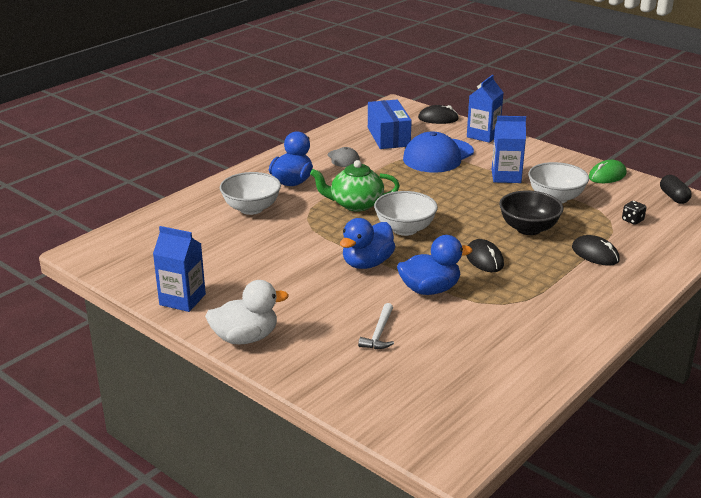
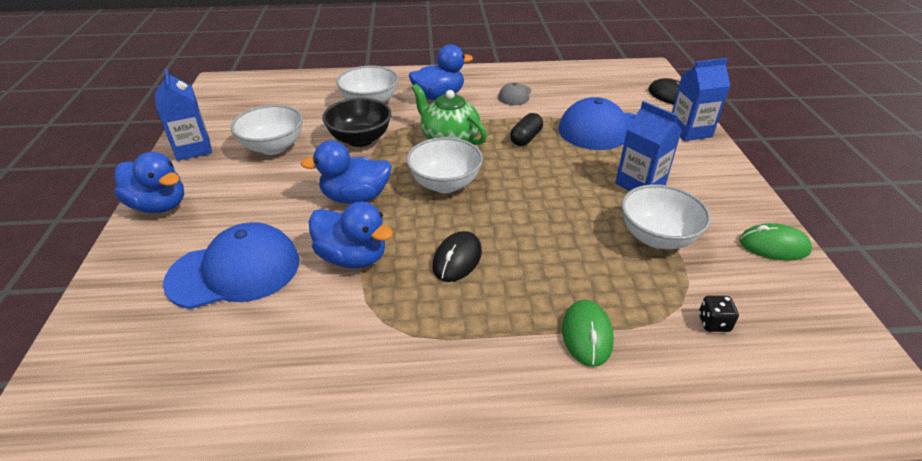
camera: 45 degrees right, 10 degrees up
white duck [205,280,289,344] -> blue duck [114,152,184,213]
white hammer [358,303,394,349] -> blue cap [163,222,299,309]
blue box [368,100,412,149] -> none
black bowl [499,191,564,235] -> black bowl moved to [322,98,392,147]
black mouse [572,235,620,266] -> green mouse [562,300,614,367]
black capsule [660,175,691,204] -> black capsule moved to [510,113,543,146]
none -> white bowl [231,105,303,155]

